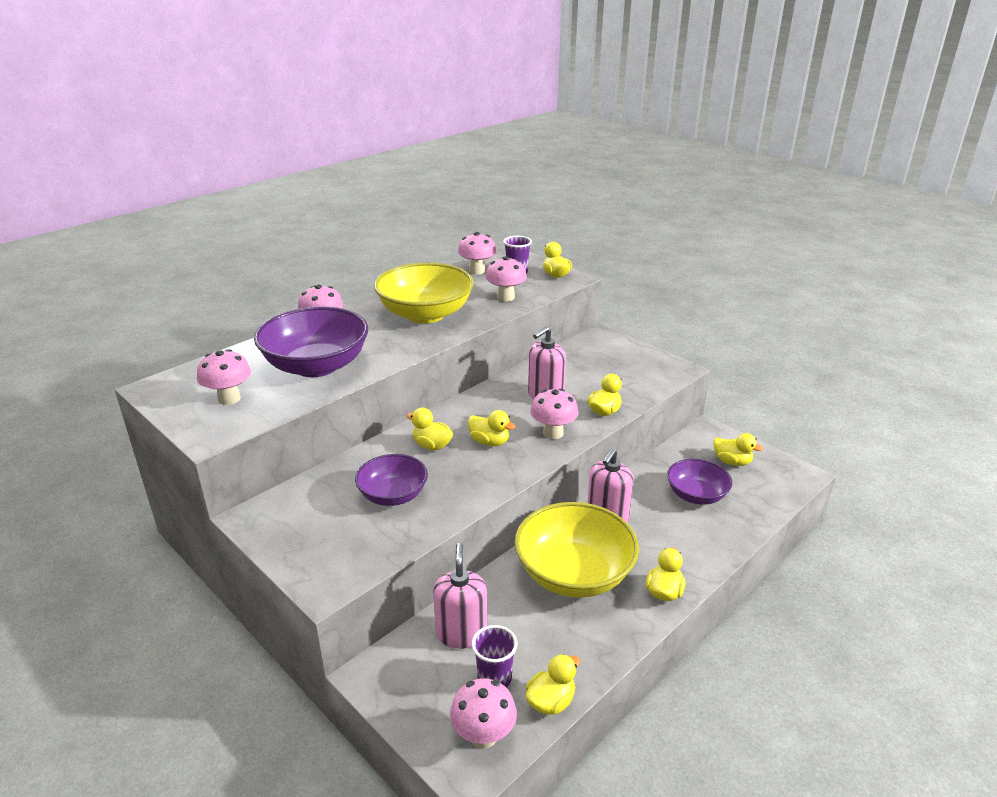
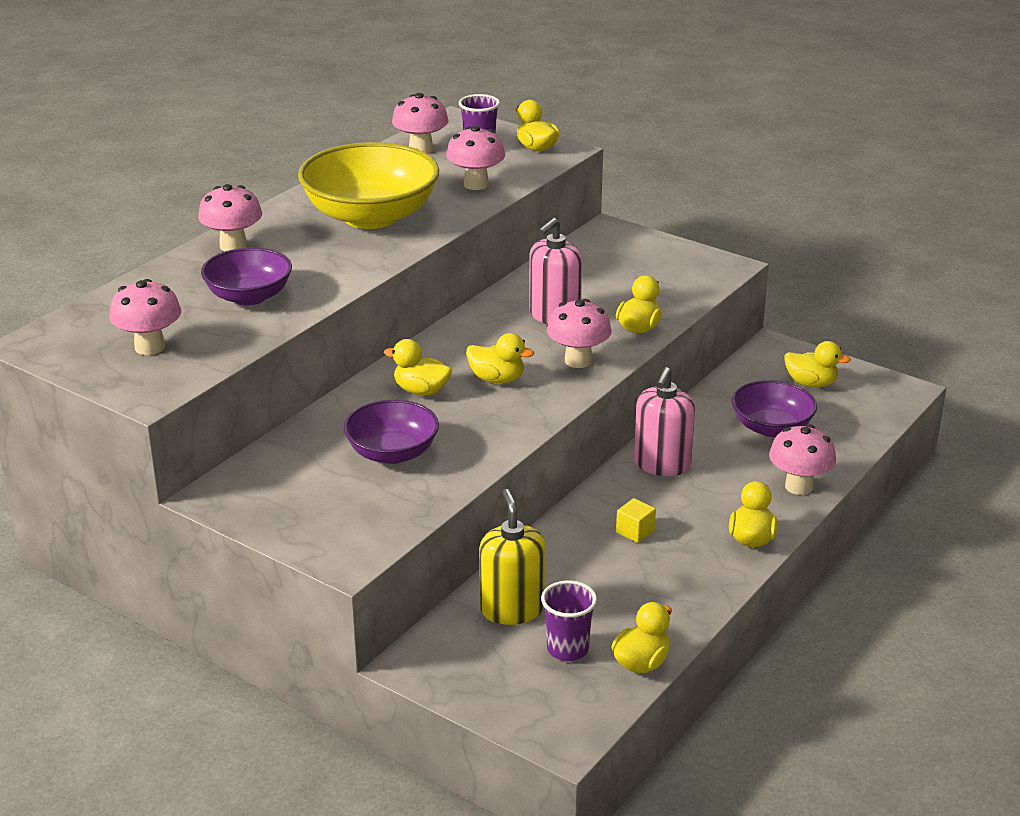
camera: 10 degrees left, 0 degrees up
purple bowl [254,307,368,377] -> purple bowl [201,247,292,305], size x0.59
pink soap dispenser [433,543,487,649] -> yellow soap dispenser [479,489,546,625]
pink mushroom [450,678,517,749] -> pink mushroom moved to [769,424,836,495]
yellow bowl [514,502,639,598] -> yellow cube [616,498,656,543]

